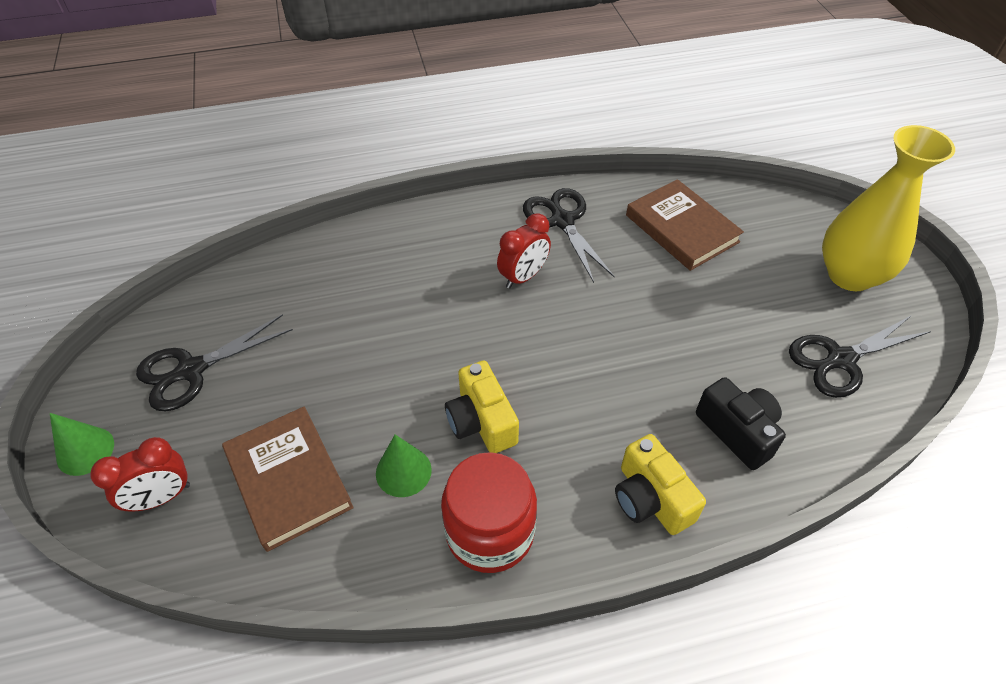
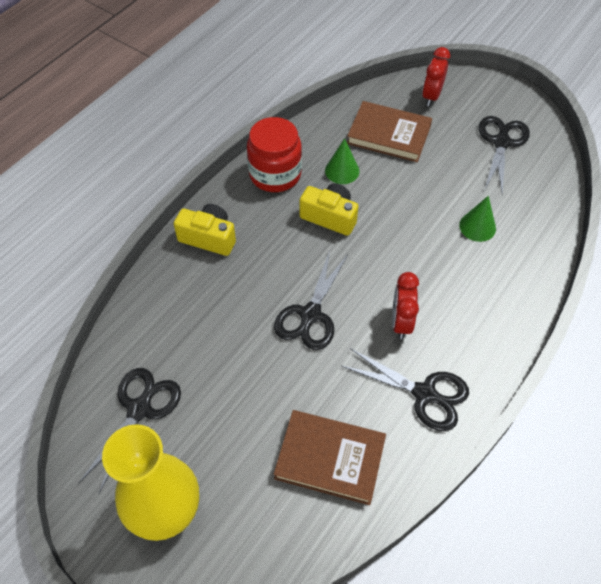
camera: 140 degrees right, 5 degrees up
green cone [50,413,114,476] -> green cone moved to [459,196,496,242]
black camera [696,377,786,470] -> none
none -> black scissors [274,250,348,350]

